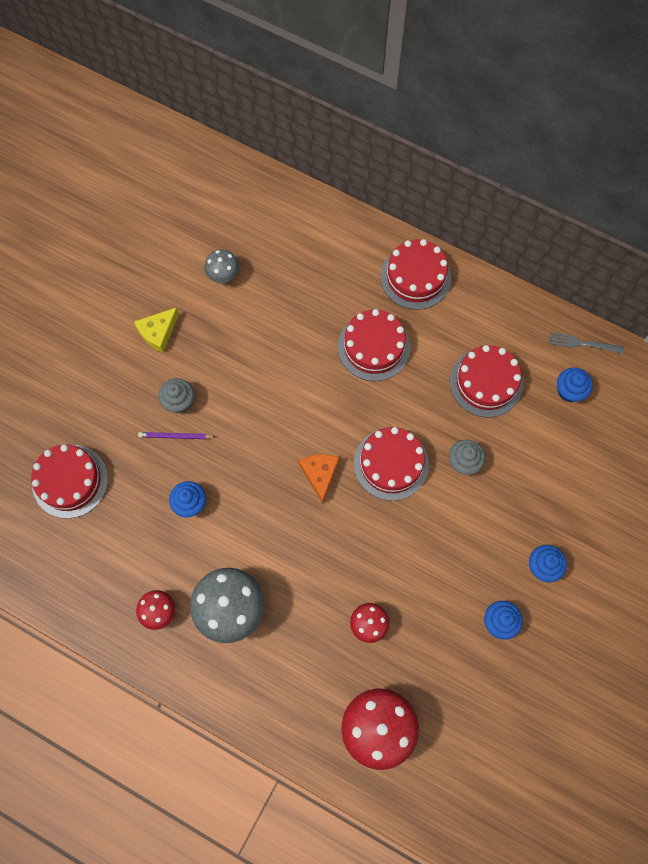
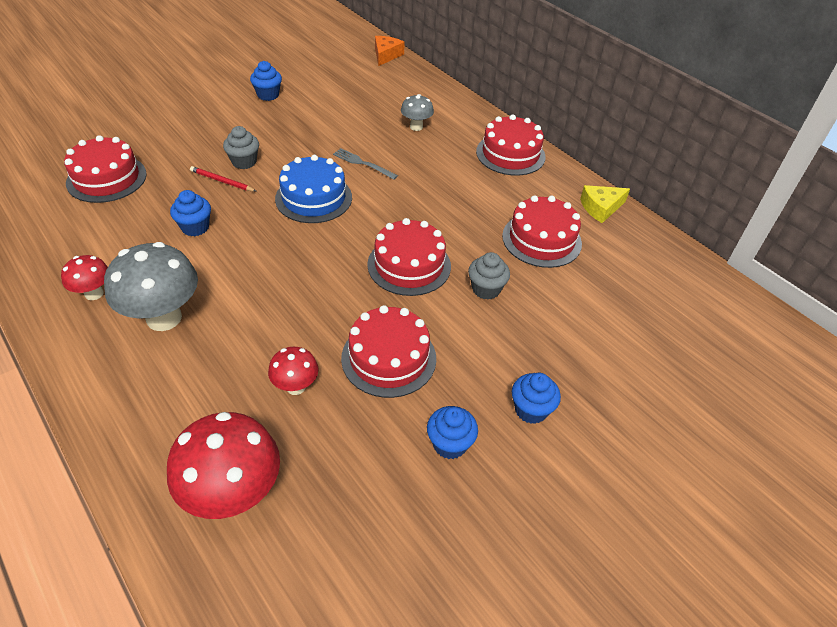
camera: 20 degrees right, 25 degrees down
yellow cheese [134,307,179,352] -> yellow cheese moved to [580,185,630,223]
purple pencil [138,432,216,439] -> red pencil [190,166,256,192]
grey mushroom [204,249,239,283] -> grey mushroom moved to [401,94,434,131]
orange cheese [299,454,339,503] -> orange cheese moved to [375,36,405,66]
red cake [338,309,410,381] -> red cake moved to [341,305,436,398]
grey fork [549,332,624,354] -> grey fork moved to [333,148,398,180]
blue cupcake [557,367,593,402] -> blue cupcake moved to [250,61,282,101]
none -> blue cake [275,155,352,223]

